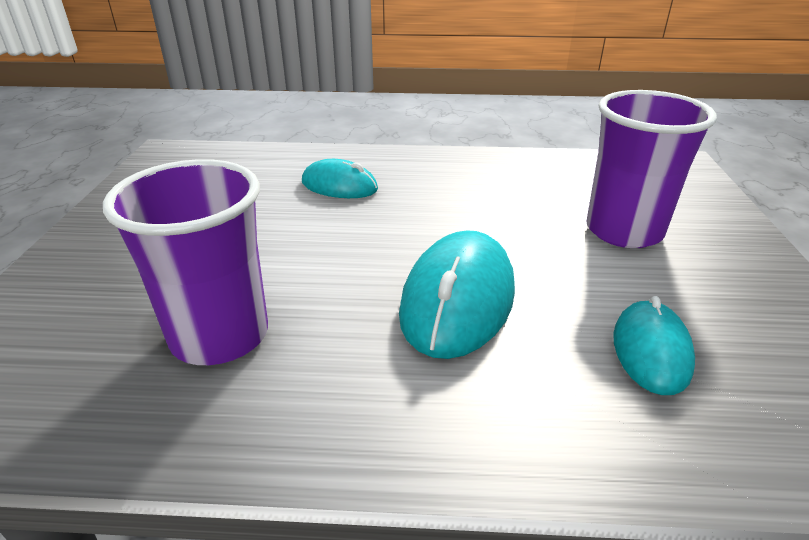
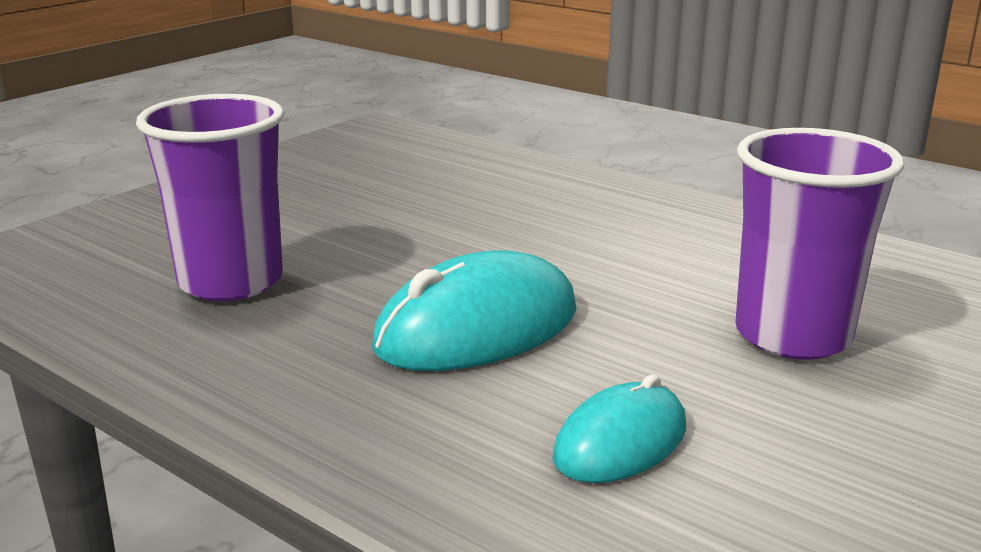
camera: 35 degrees right, 10 degrees down
turquoise mouse [302,159,378,198] -> none

